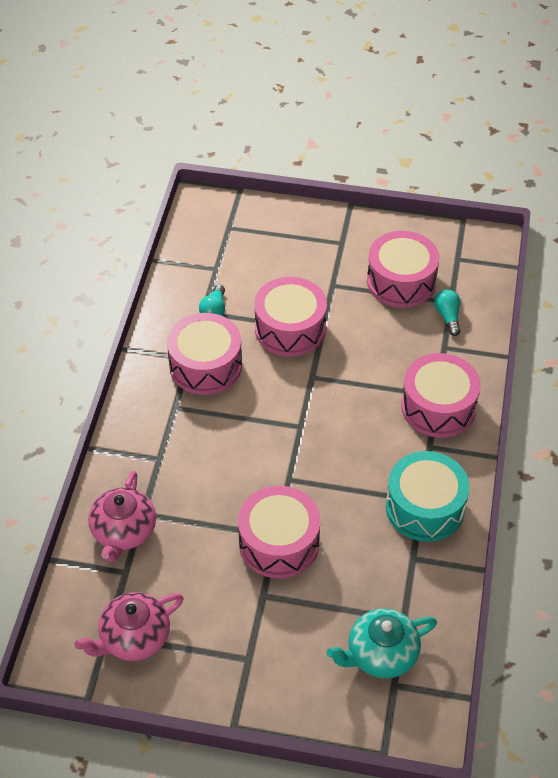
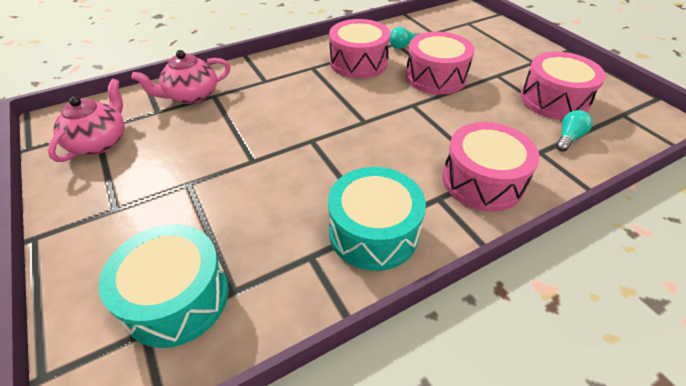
camera: 50 degrees right, 5 degrees down
pink teapot [75,592,184,661] -> pink teapot turned 90 degrees clockwise [48,79,125,162]
pink drum [238,486,320,578] -> none
turquoise teapot [327,608,437,678] -> turquoise drum [99,224,229,348]

